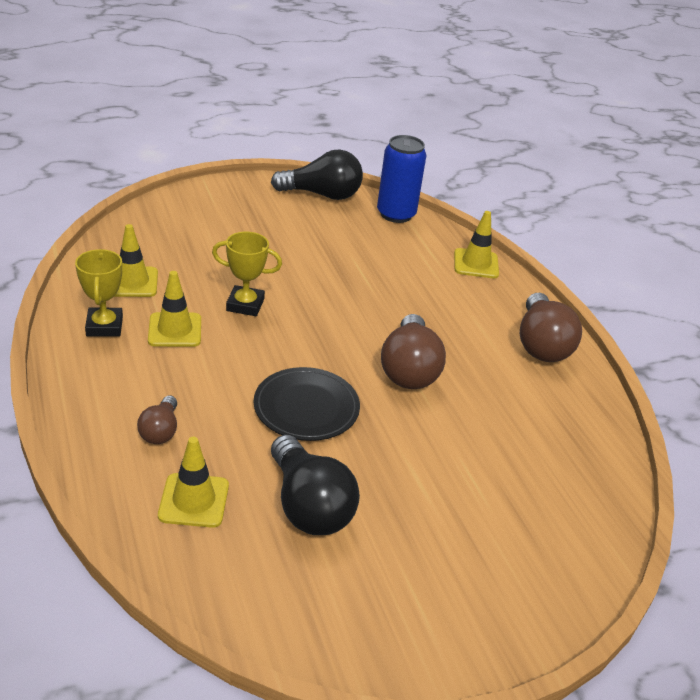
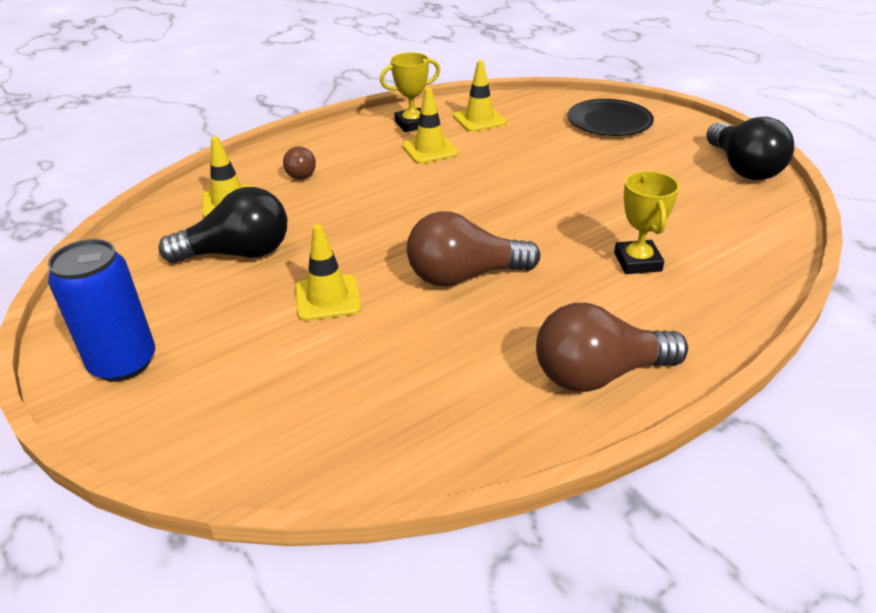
camera: 80 degrees right, 0 degrees up
brown light bulb [137,395,177,444] -> brown light bulb turned 90 degrees counterclockwise [283,146,316,179]
yellow trophy [212,232,282,316] -> yellow trophy moved to [614,171,680,274]
black plate [253,367,360,441] -> black plate moved to [568,99,654,136]
black light bulb [271,435,360,535] -> black light bulb turned 150 degrees counterclockwise [159,187,287,263]
blue can [377,135,427,223] -> blue can moved to [48,239,155,382]
yellow traffic cone [454,211,499,278] -> yellow traffic cone moved to [295,224,361,321]

